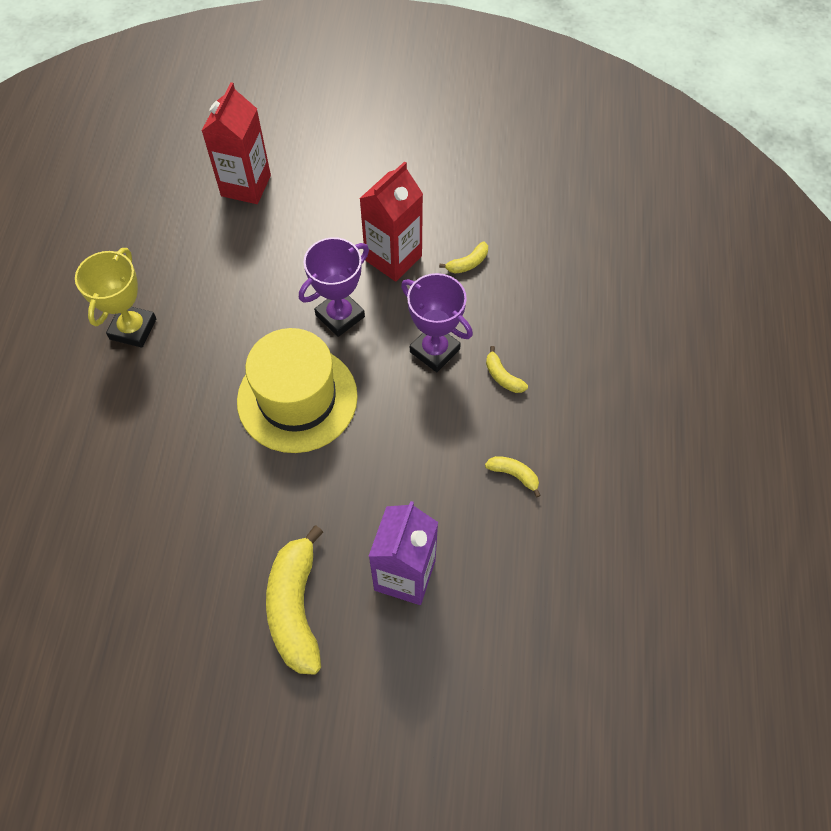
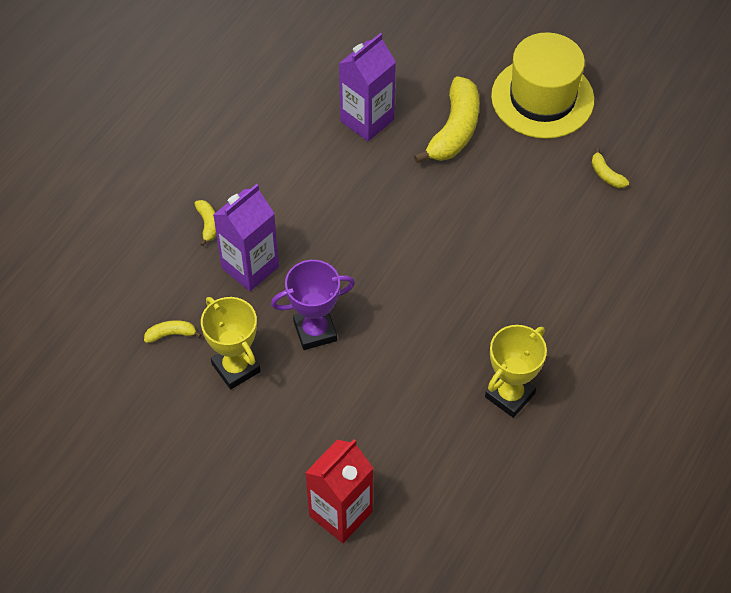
camera: 155 degrees left, 5 degrees down
yellow hat [237,328,358,453] -> yellow hat moved to [491,32,594,139]
red carton [359,161,423,282] -> yellow trophy [201,297,261,389]
purple trophy [401,273,473,372] -> purple carton [213,184,279,291]
yellow banana [485,456,541,497] -> yellow banana moved to [592,148,629,188]

